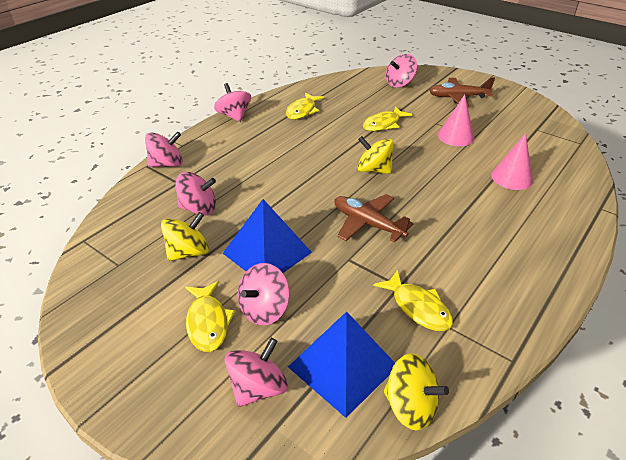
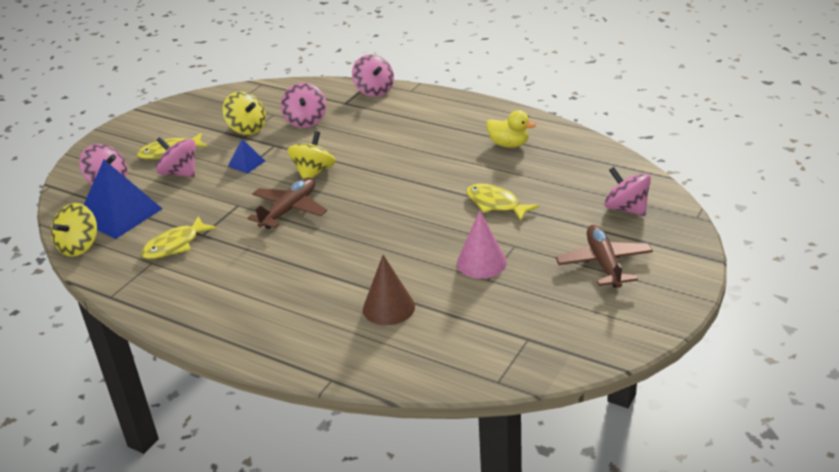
camera: 85 degrees right, 5 degrees down
pink spinning top [214,83,251,122] -> none
blue pyramid [222,199,312,273] -> blue pyramid [228,139,265,174], size x0.47
yellow fish [286,93,324,120] -> yellow duck [486,110,536,148]
yellow spinning top [358,136,394,174] -> yellow spinning top moved to [287,131,336,179]
pink cone [491,133,533,190] -> brown cone [363,255,415,325]

